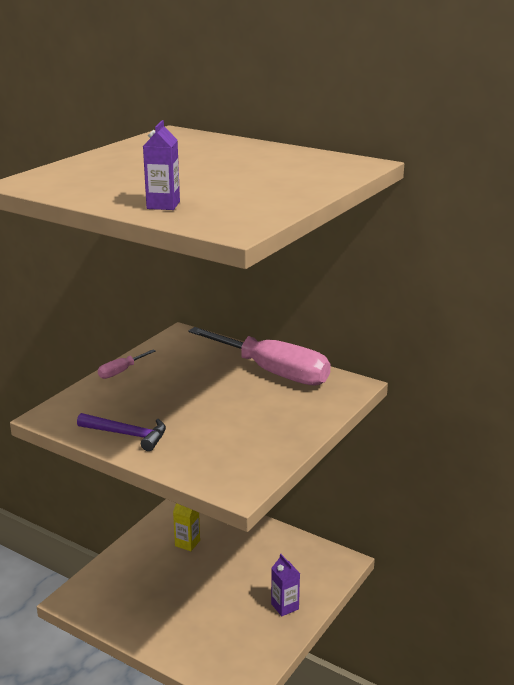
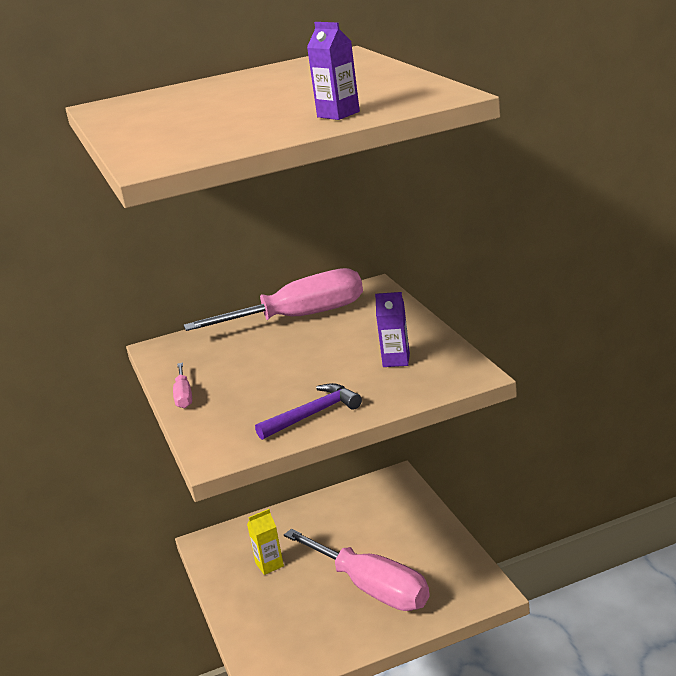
camera: 50 degrees left, 0 degrees up
purple carton [271,554,300,616] -> purple carton moved to [375,292,410,367]
none -> pink screwdriver [284,529,430,611]

